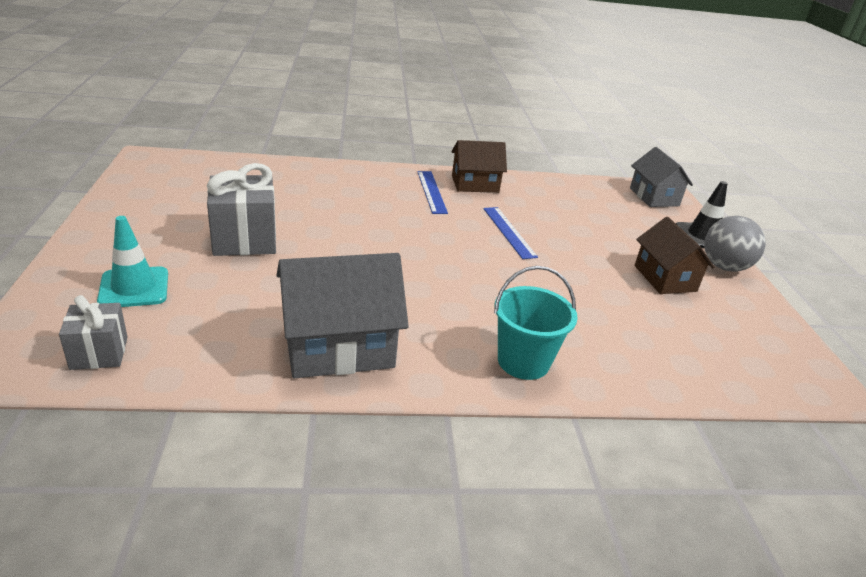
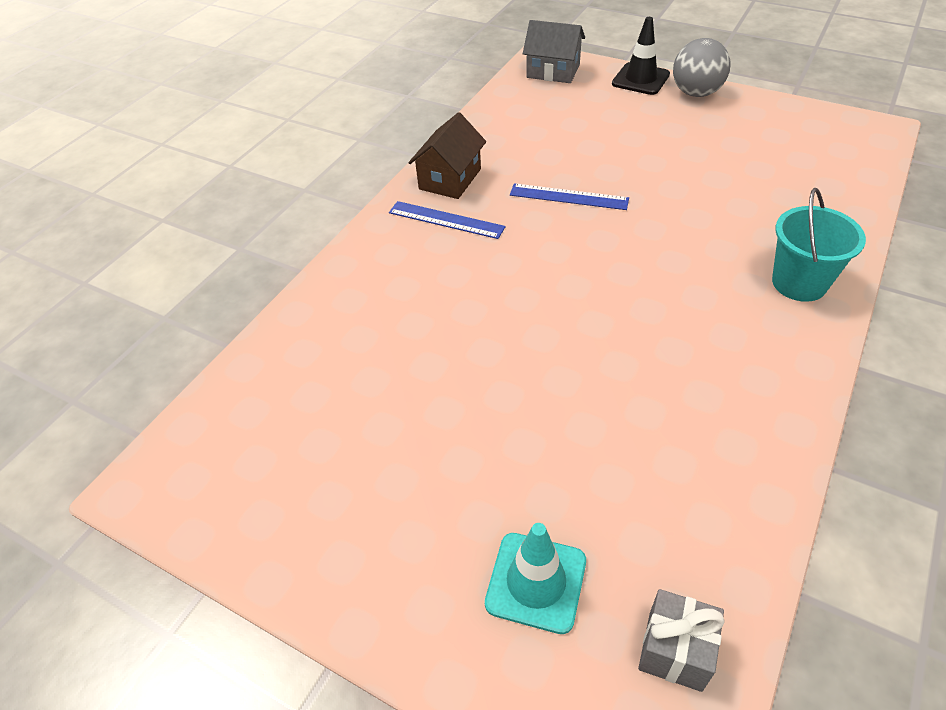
camera: 50 degrees left, 15 degrees up
grey gift [207,163,276,256] -> none
grey house [277,253,409,379] -> none
brown house [635,217,715,294] -> none

